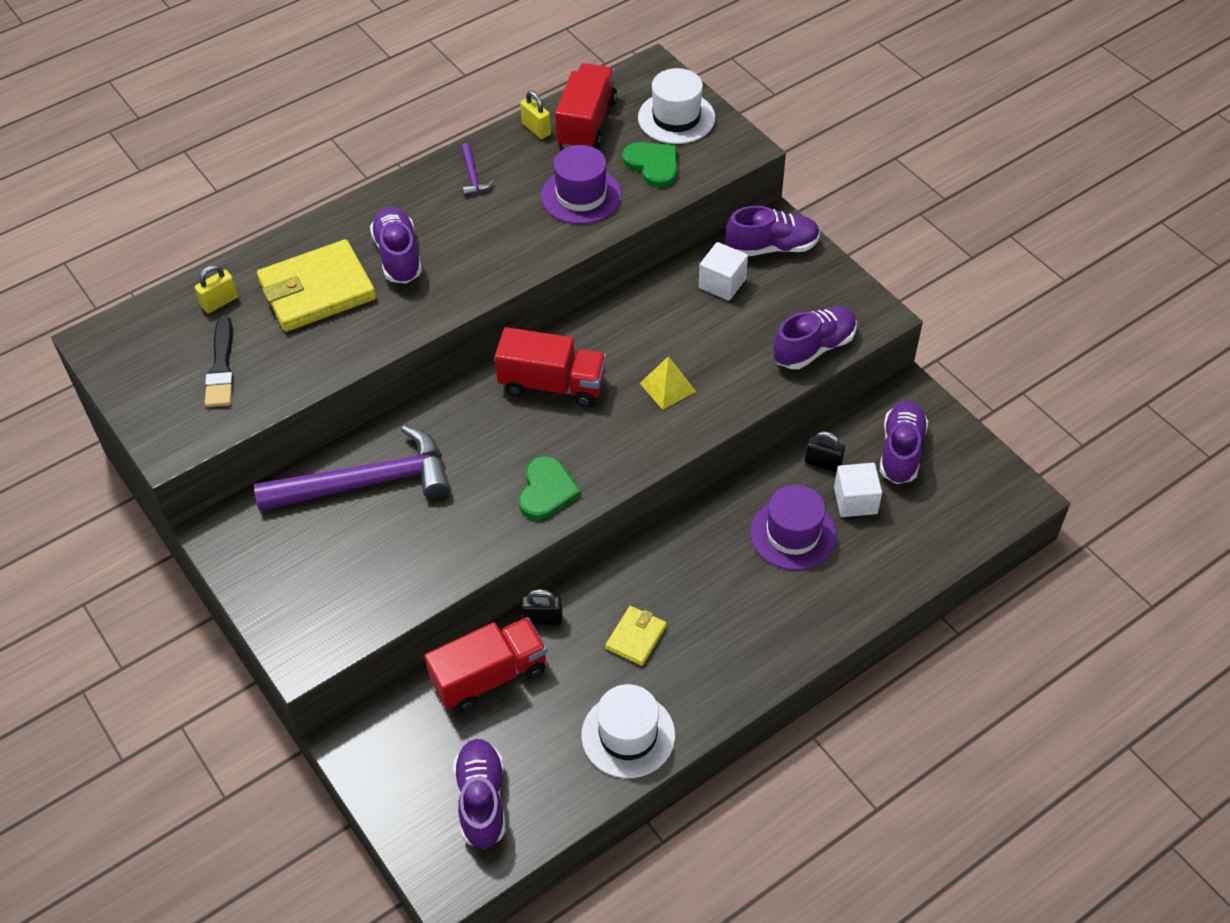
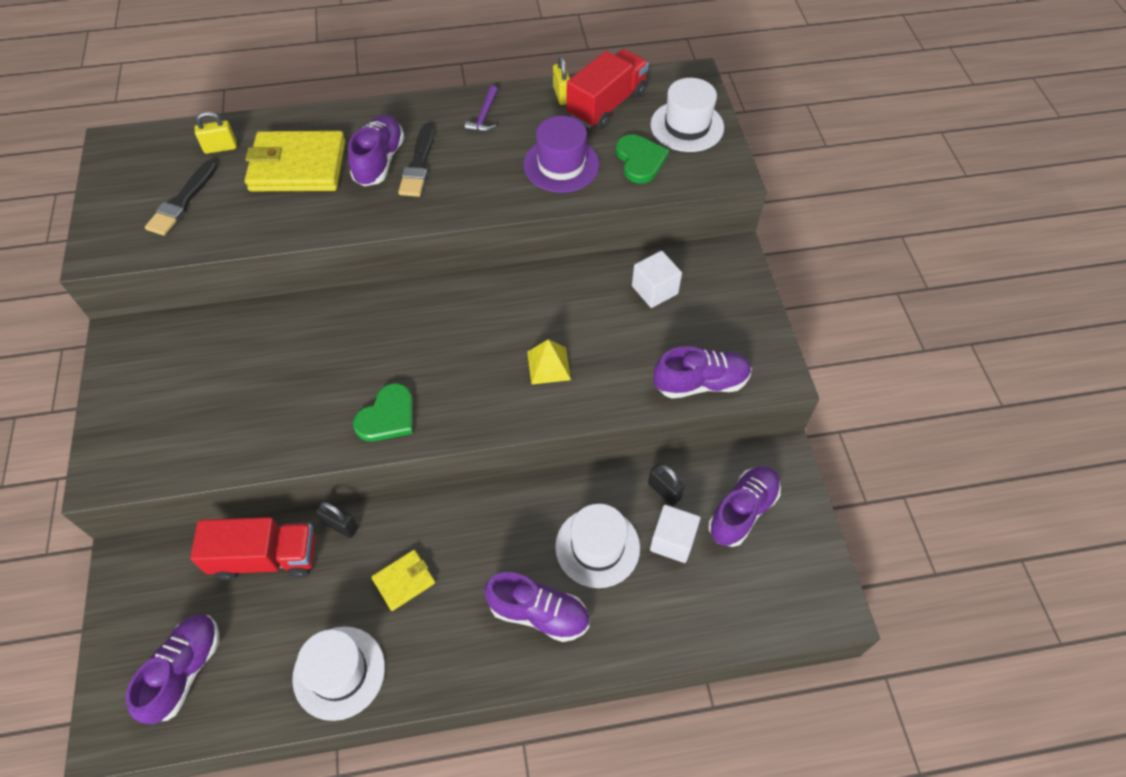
camera: 25 degrees right, 5 degrees up
purple hammer [254,425,450,511] -> none
red truck [495,327,606,407] -> none
purple shoe [726,206,820,256] -> purple shoe moved to [484,572,589,642]
purple hat [750,485,837,570] -> white hat [555,504,640,588]
none -> black brush [398,123,434,197]

